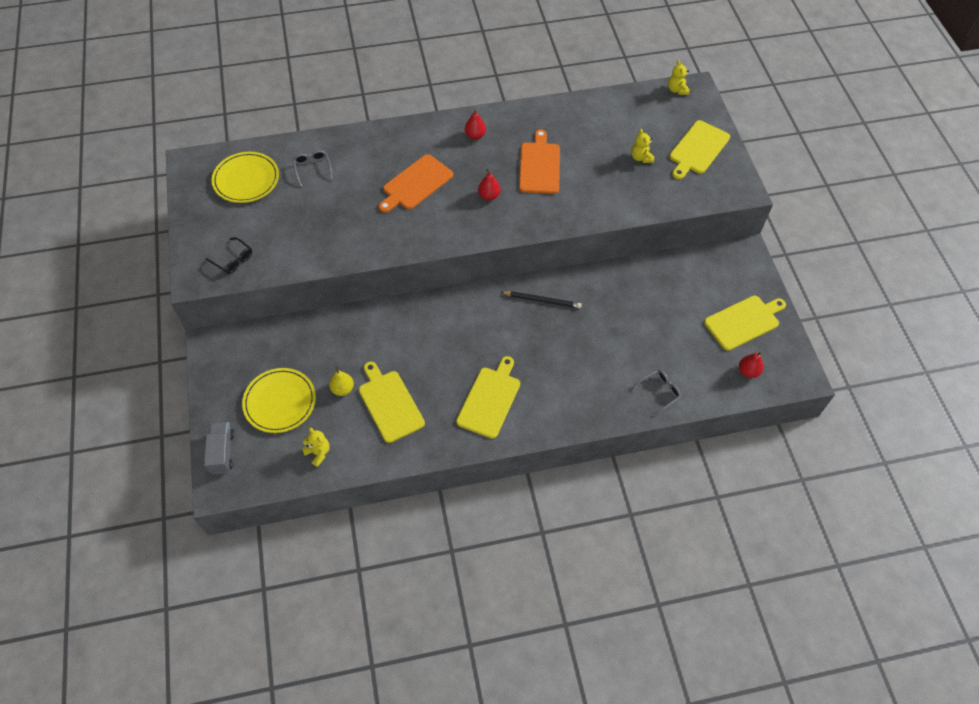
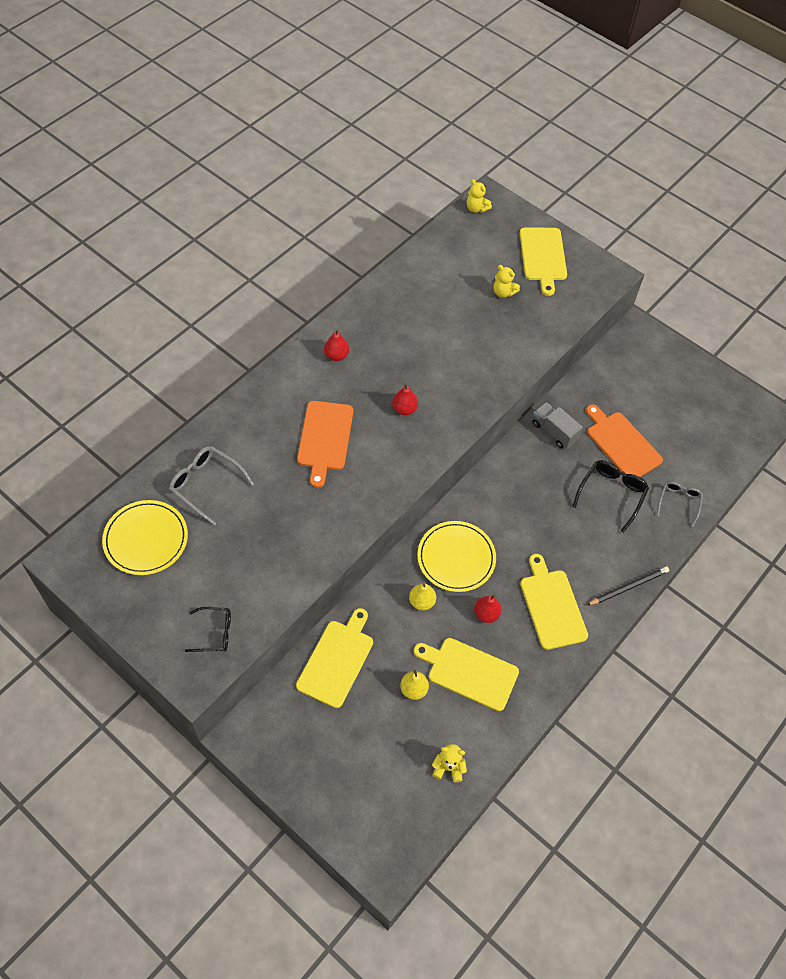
camera: 40 degrees left, 0 degrees up
grey truck [204,422,235,474] -> grey truck moved to [532,402,583,448]
yellow plate [242,368,316,433] -> yellow plate moved to [417,521,496,592]
grey glasses [293,150,332,187] -> grey glasses [169,446,254,525], size x1.52
black pencil [501,291,582,308] -> black pencil moved to [587,566,669,605]
orange cutting board [519,129,560,194] -> orange cutting board moved to [586,404,663,477]
yellow cutting board [704,296,786,351] -> yellow cutting board moved to [296,608,373,708]
red pear [739,352,764,378] -> red pear moved to [474,594,502,623]
none -> yellow pear [409,583,436,611]
none -> black glasses [572,460,649,533]

